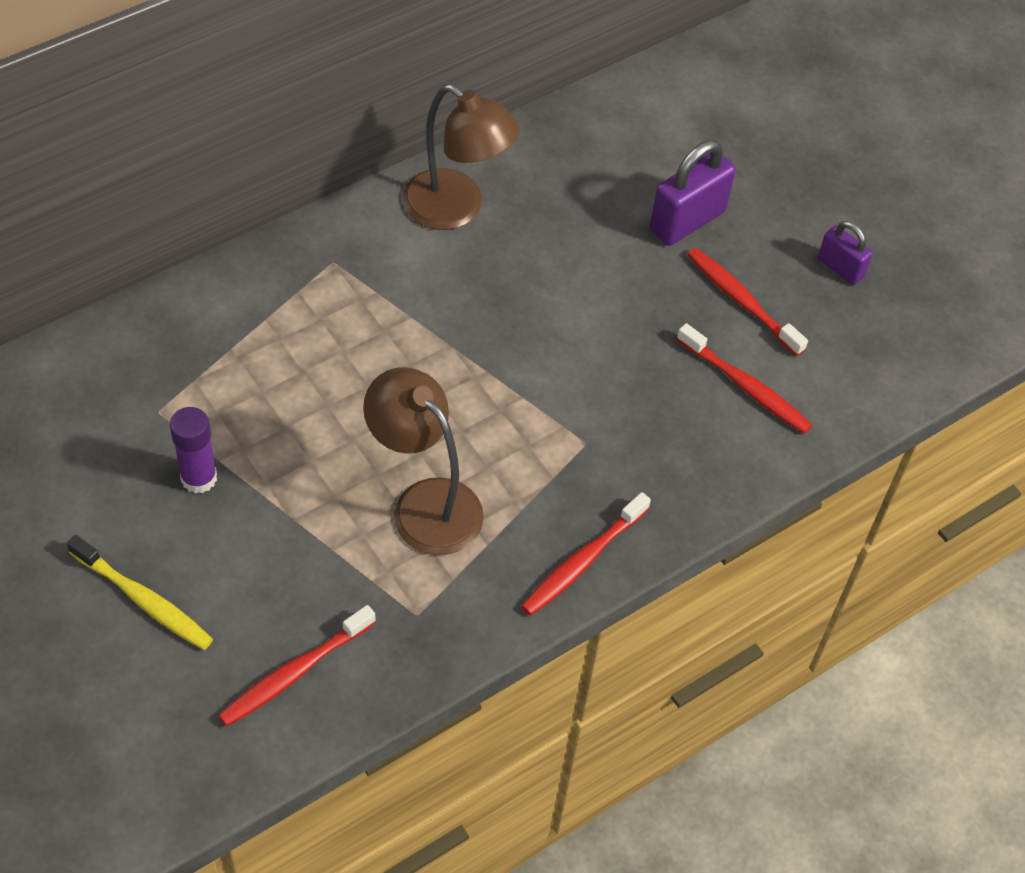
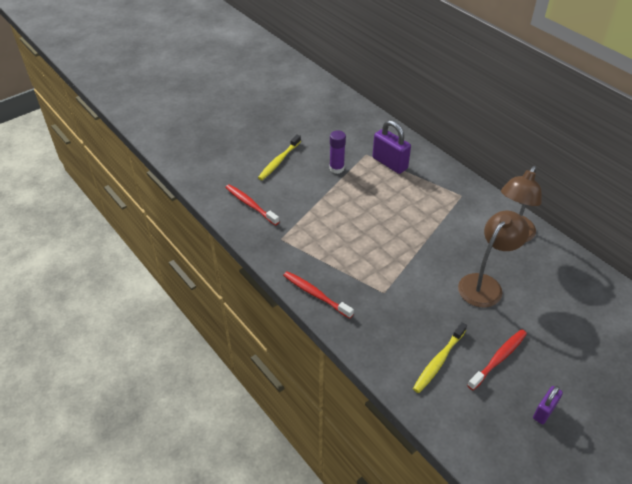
camera: 90 degrees right, 10 degrees down
brown lamp [363,367,484,555] -> brown lamp moved to [458,211,529,308]
purple padlock [650,140,736,246] -> purple padlock moved to [373,120,411,174]
red toothbrush [677,323,812,434] -> yellow toothbrush [413,322,467,393]

